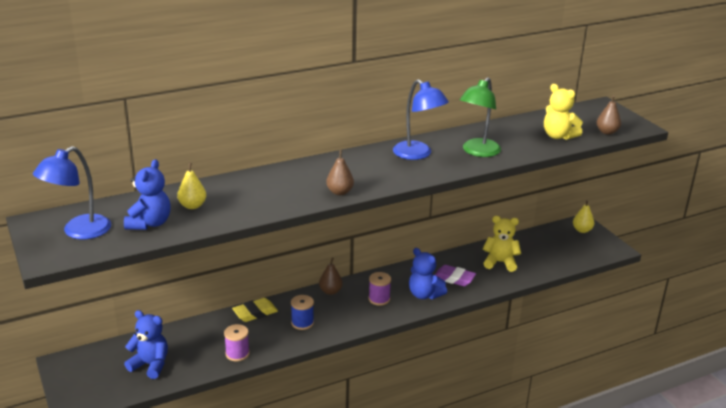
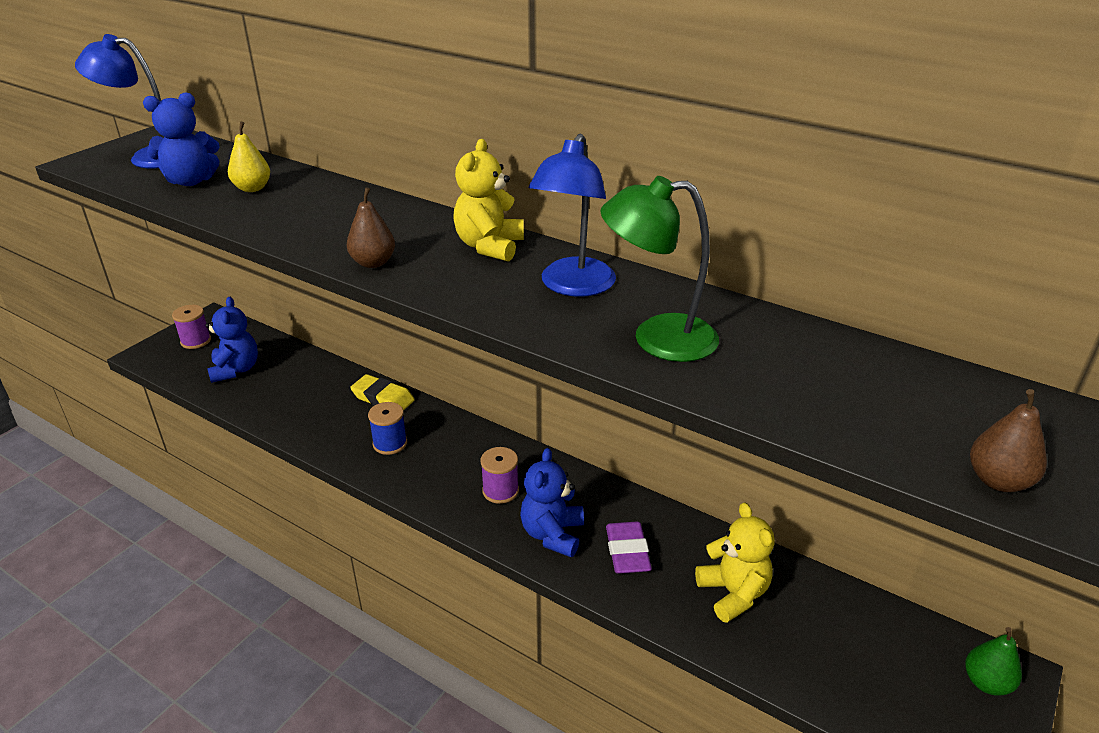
camera: 60 degrees right, 5 degrees up
purple spool [224,324,250,361] -> purple spool moved to [172,305,211,349]
brown pear [319,258,343,295] -> none
yellow teddy bear [544,84,583,140] -> yellow teddy bear moved to [453,139,524,262]
yellow pear [573,200,594,233] -> green pear [965,627,1022,696]

